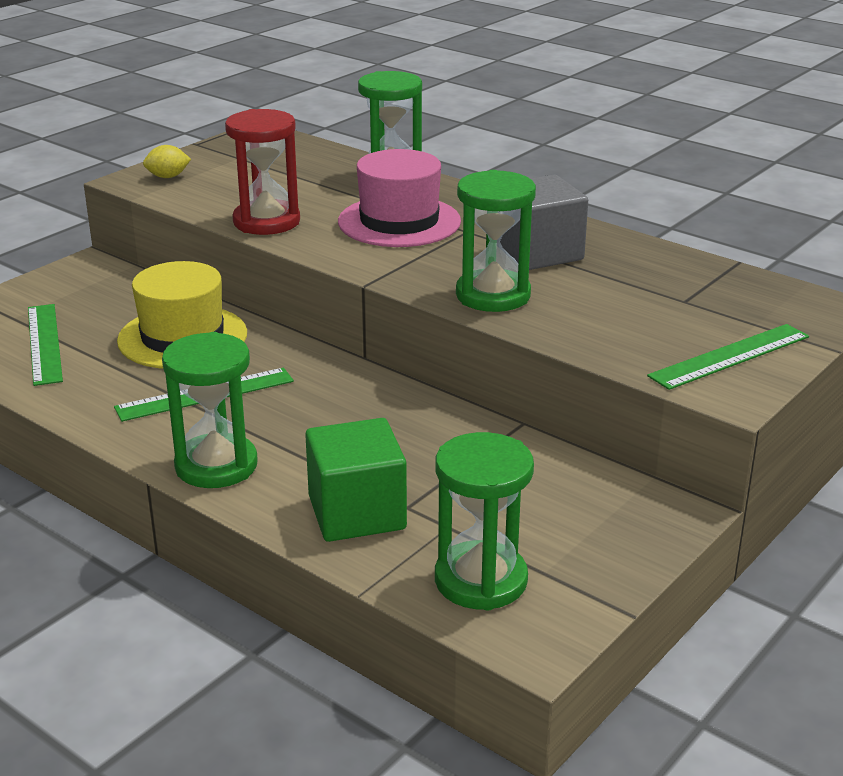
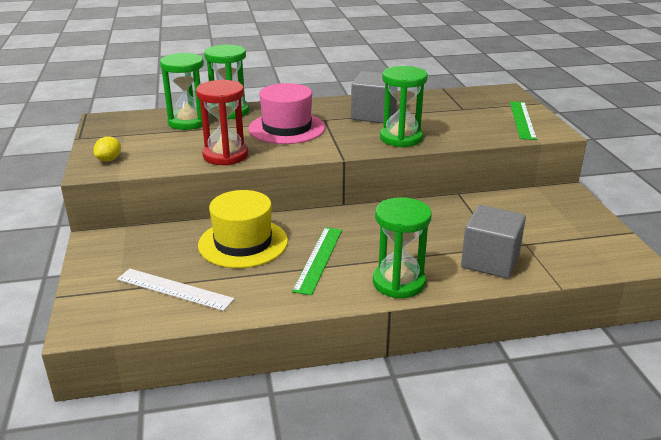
camera: 50 degrees left, 0 degrees up
green ruler [28,304,63,386] -> white ruler [117,269,235,311]
green cube [305,418,407,542] -> grey cube [461,205,526,279]
green hourglass [435,432,534,610] -> green hourglass moved to [160,53,209,130]

